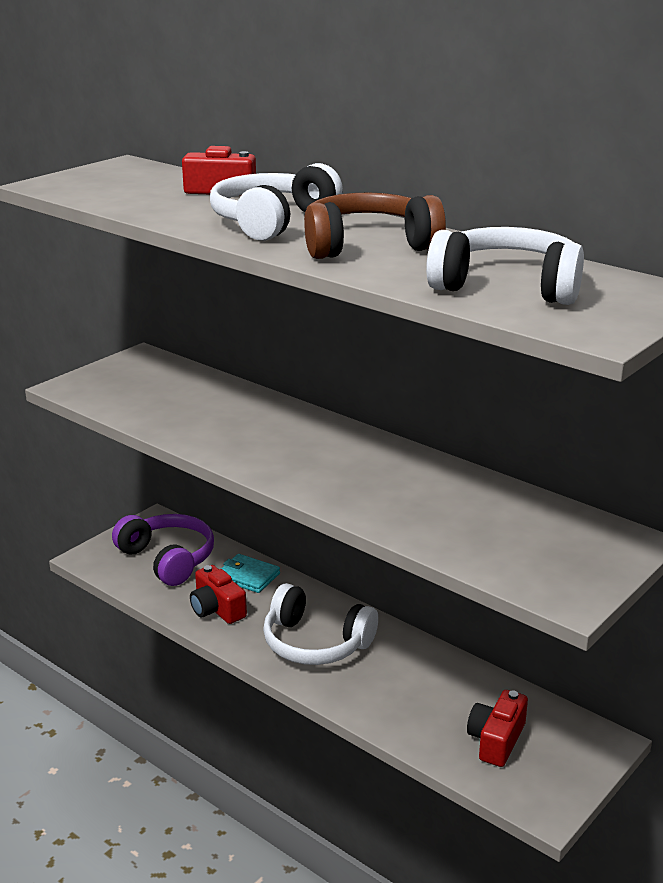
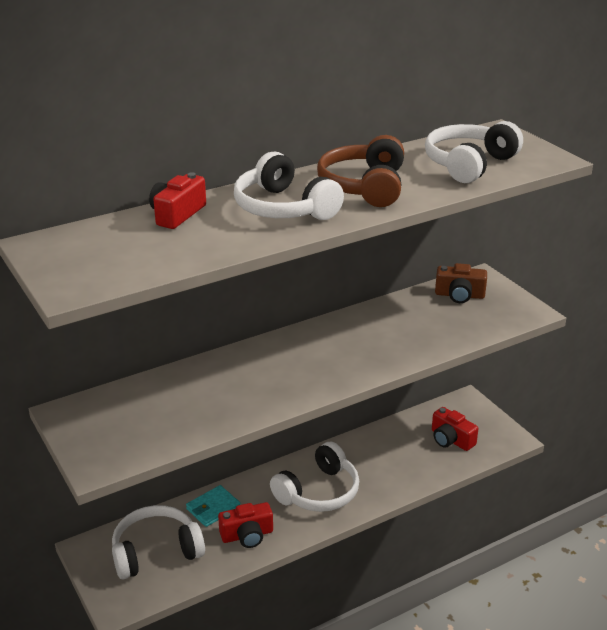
camera: 70 degrees left, 5 degrees up
purple headphones [112,514,214,586] -> white headphones [112,505,205,579]
none -> brown camera [435,263,487,303]

